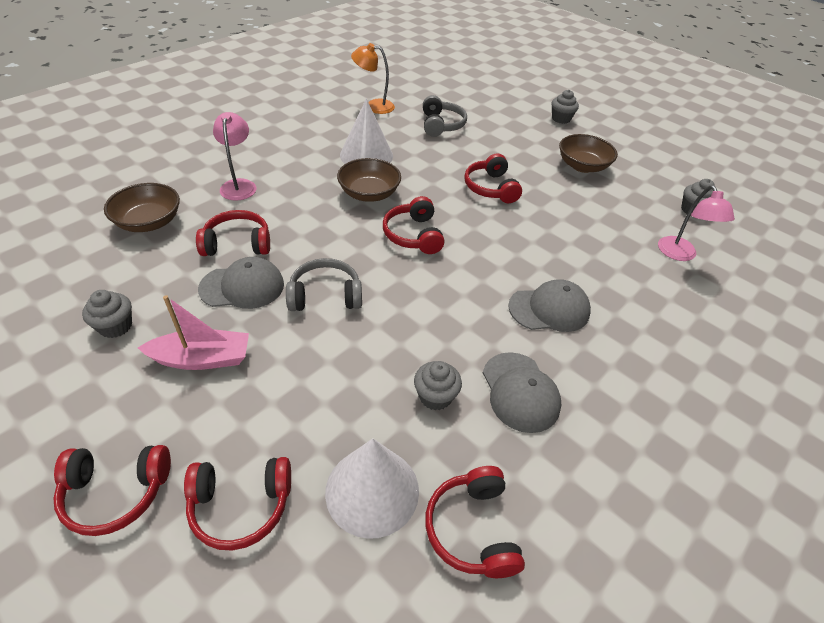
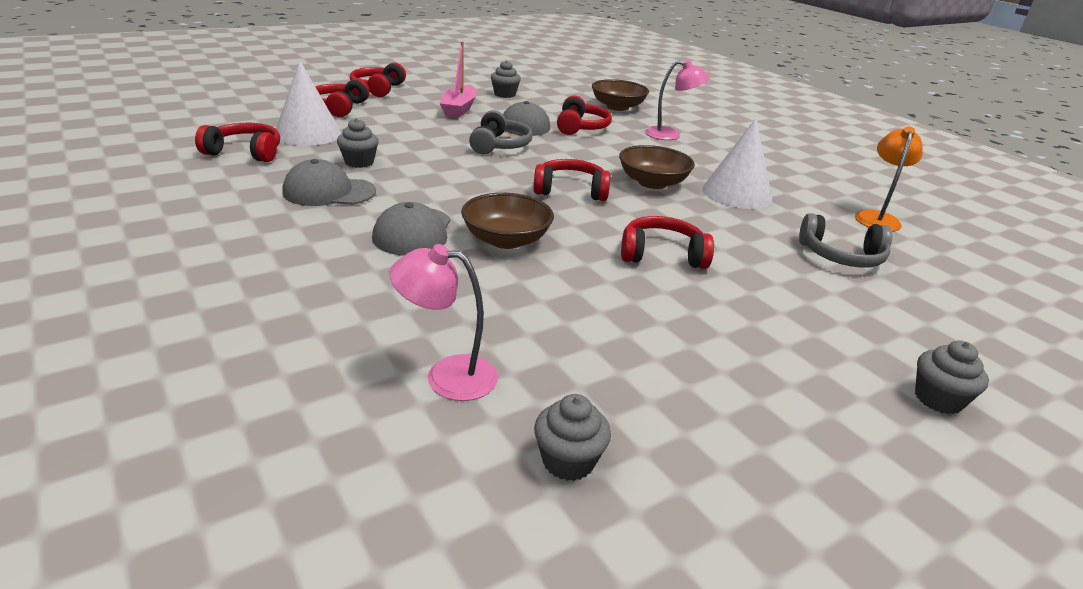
camera: 105 degrees right, 15 degrees down
brown bowl [559,134,618,173] -> brown bowl moved to [461,193,554,249]

